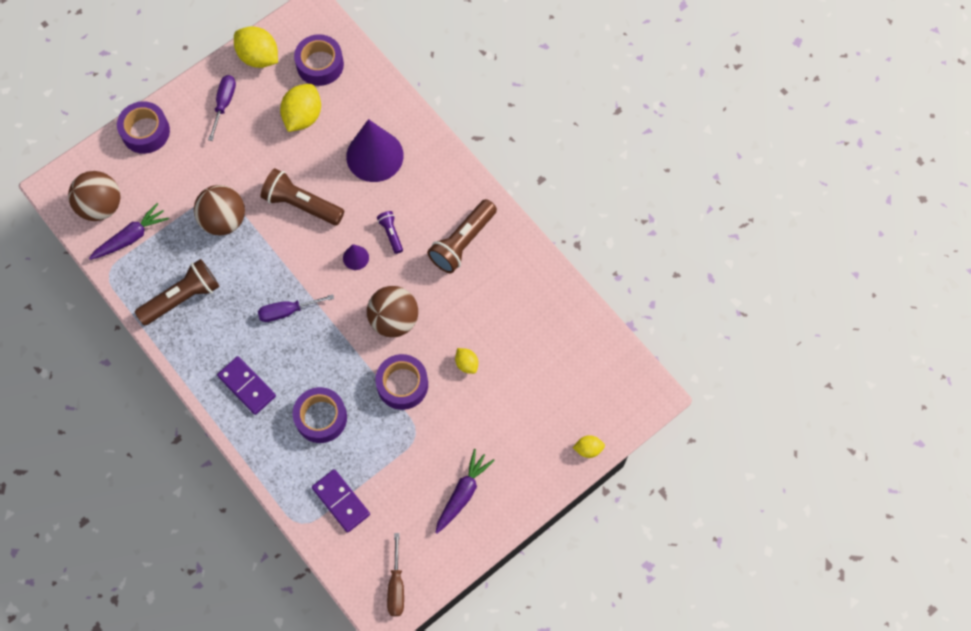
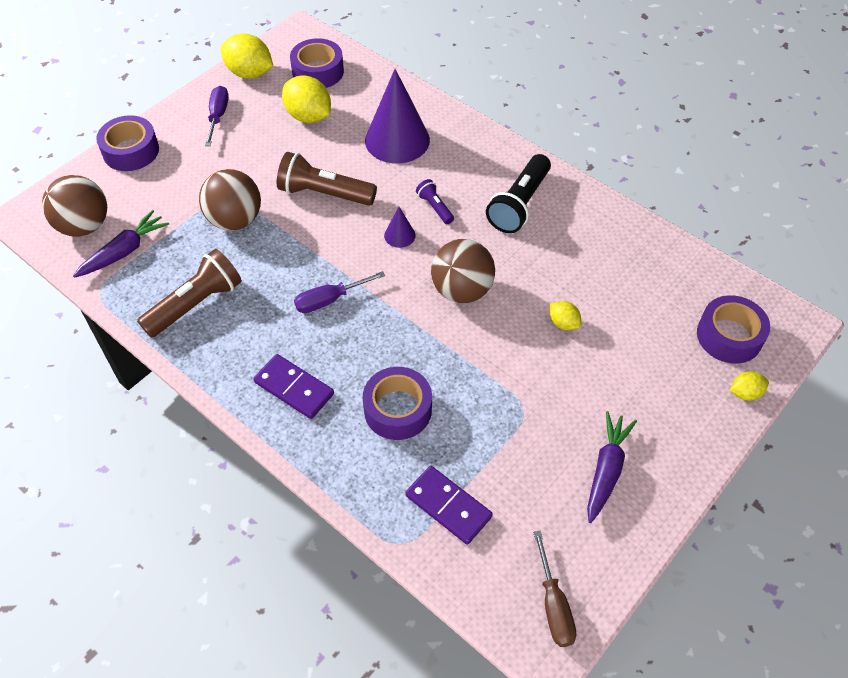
camera: 10 degrees left, 15 degrees down
yellow lemon [280,84,321,132] -> yellow lemon turned 60 degrees counterclockwise [282,75,331,123]
purple tape [375,354,428,410] -> purple tape moved to [697,295,770,364]
brown flashlight [427,199,497,273] -> black flashlight [486,154,551,233]

